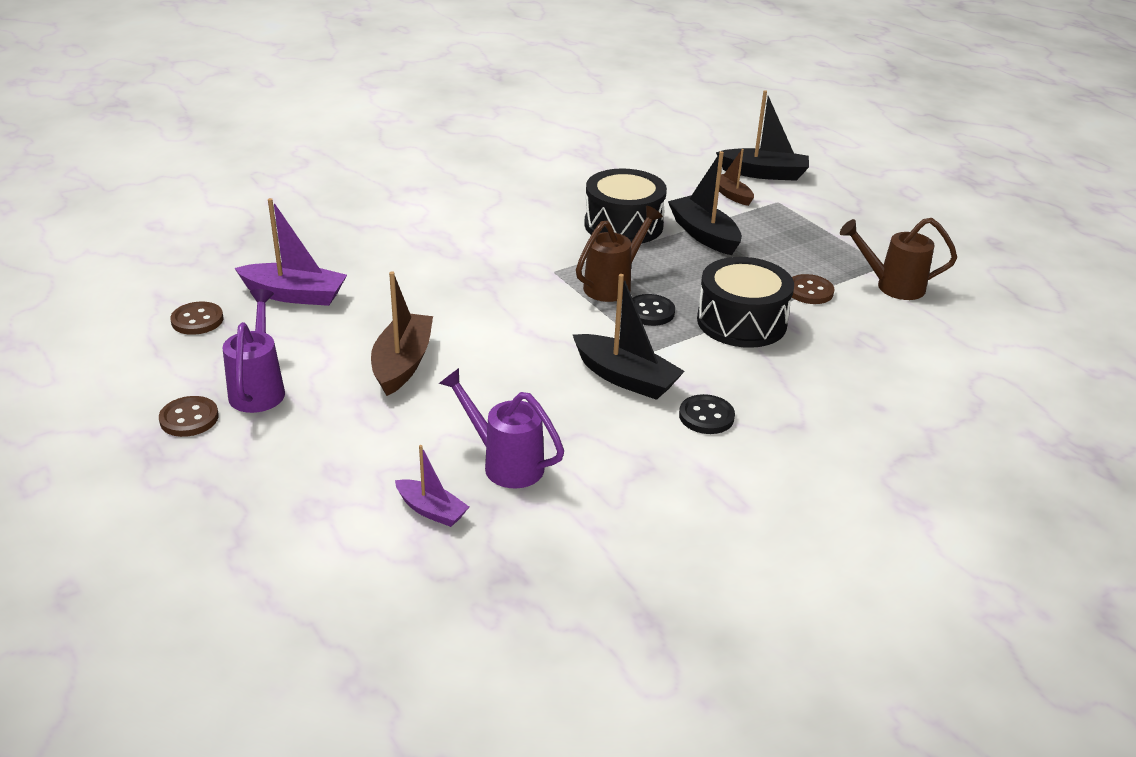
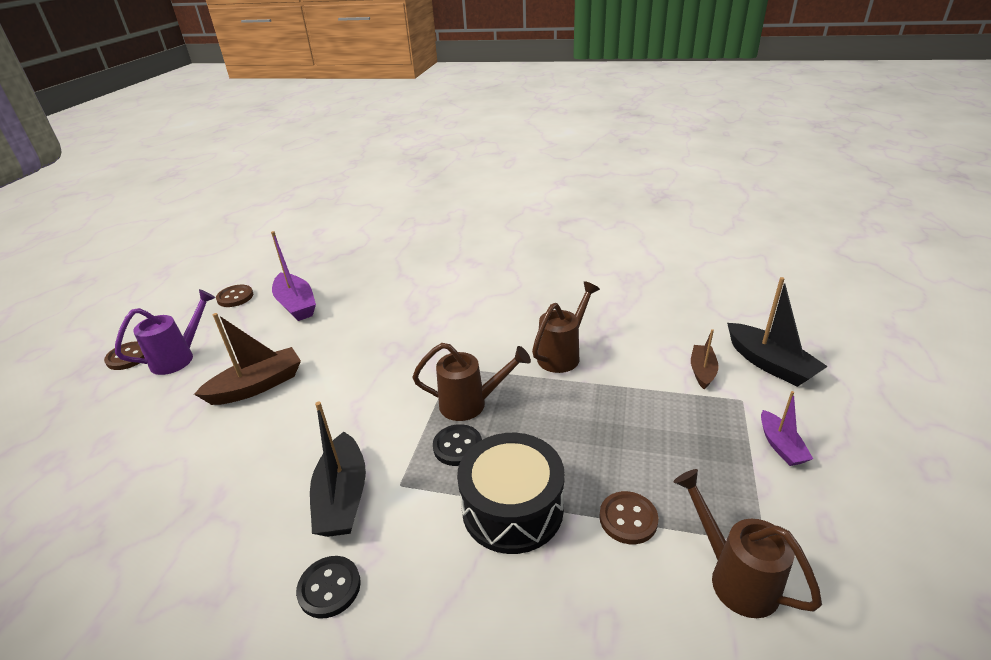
camera: 50 degrees right, 0 degrees up
purple boat [395,445,469,527] -> purple boat moved to [761,391,813,466]
purple watering can [439,368,564,489] -> none
black drum [585,168,667,244] -> brown watering can [532,281,600,373]
black boat [668,151,742,255] -> none

